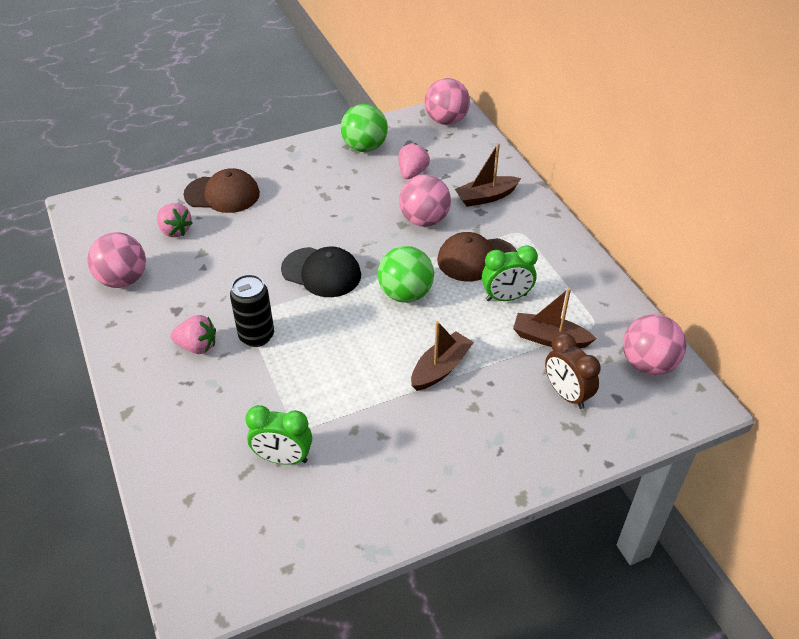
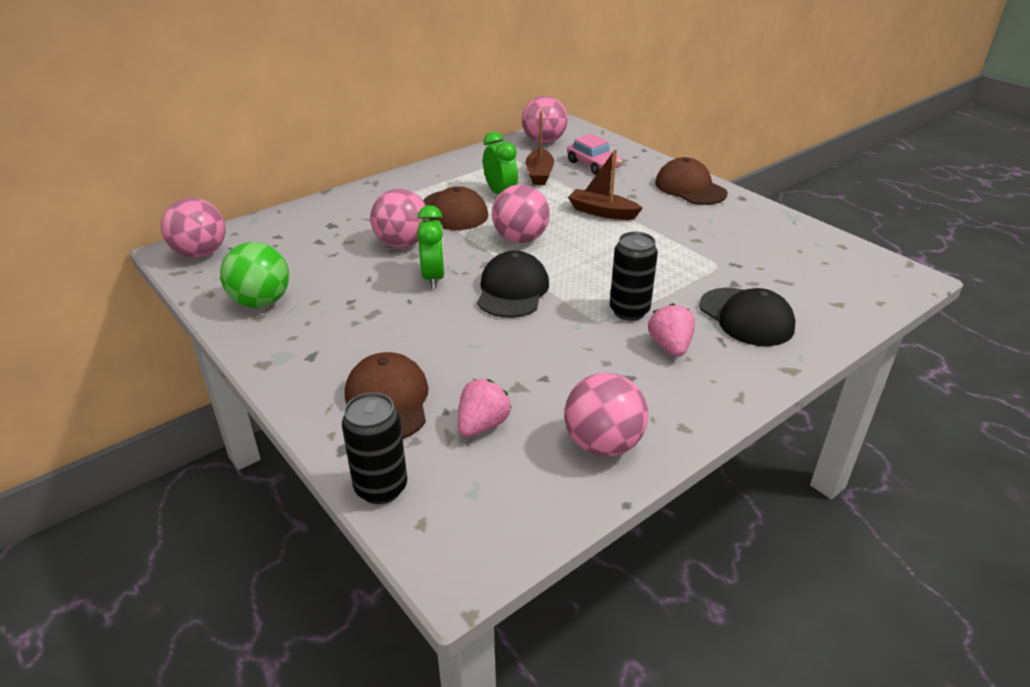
camera: 105 degrees left, 10 degrees down
green clock [245,405,312,465] -> green clock moved to [417,205,445,289]
green ball [378,246,434,303] -> pink ball [492,184,550,243]
pink strawberry [398,143,430,179] -> none
brown boat [455,143,521,207] -> none
brown clock [545,333,601,409] -> pink car [567,134,622,175]
none -> black can [342,392,407,504]
none -> brown cap [655,157,728,205]
none -> black cap [699,288,796,346]

